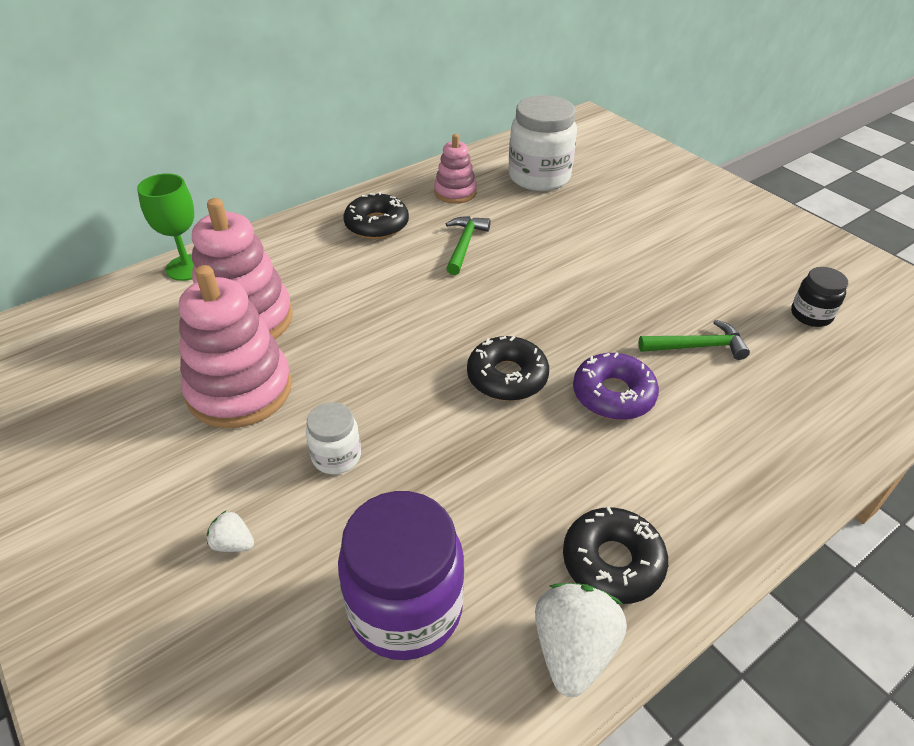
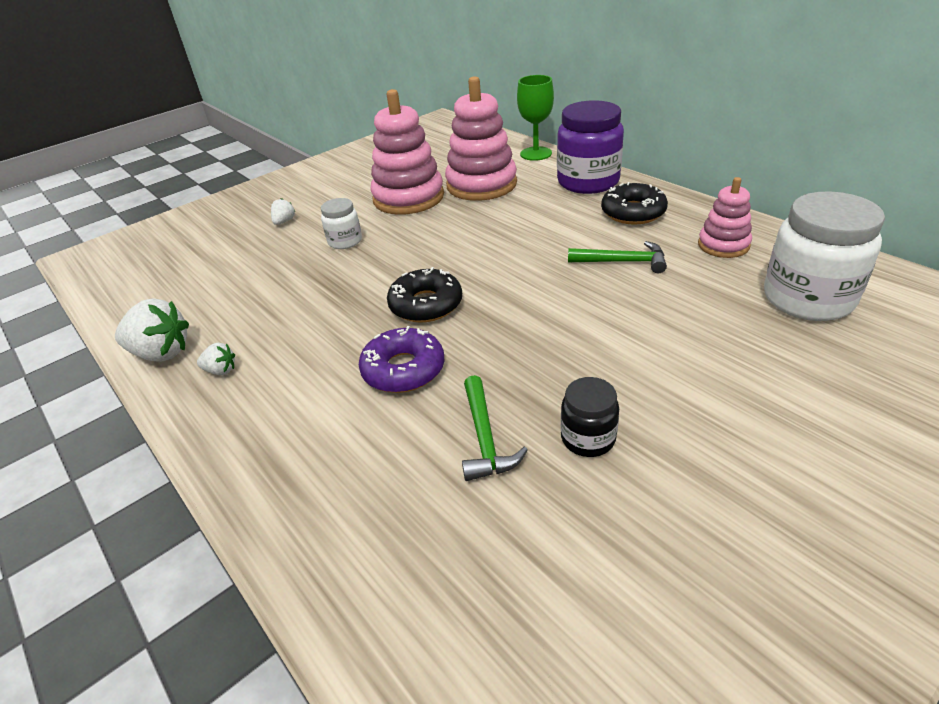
camera: 90 degrees right, 5 degrees down
purple jar [338,491,464,660] -> purple jar moved to [557,100,624,194]
black donut [563,507,668,604] -> white strawberry [197,343,235,375]
black jar [791,267,848,327] -> black jar moved to [561,377,619,457]

